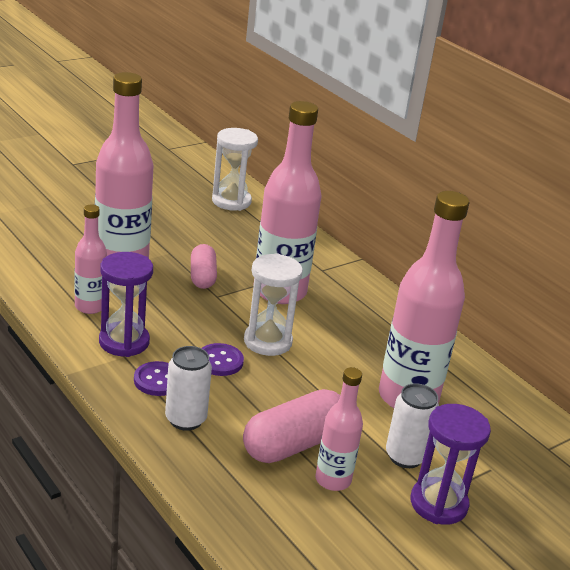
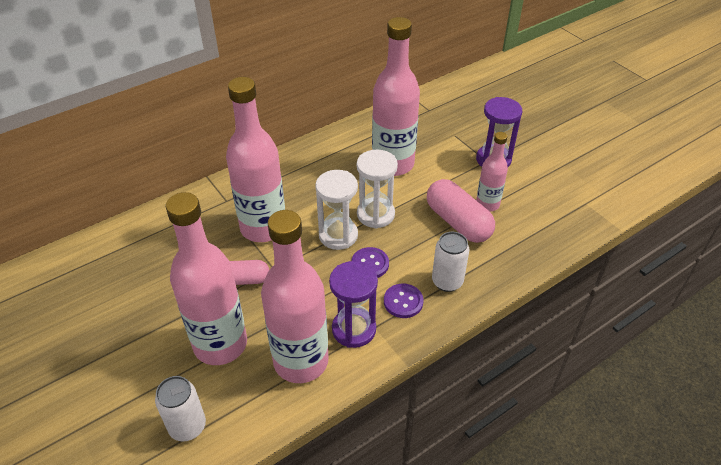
camera: 85 degrees left, 15 degrees up
pink bottle [74,204,107,314] -> pink bottle [261,210,329,383], size x1.88
white hourglass [212,128,258,211] -> white hourglass moved to [357,150,398,228]
white can [386,383,439,468] -> white can moved to [155,376,206,442]

